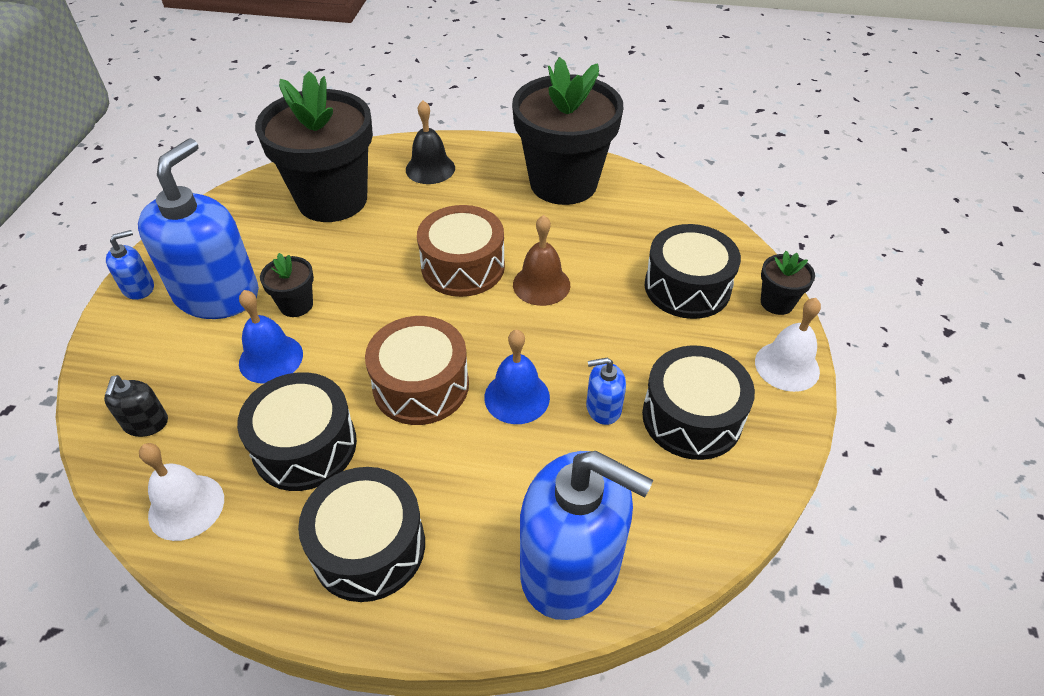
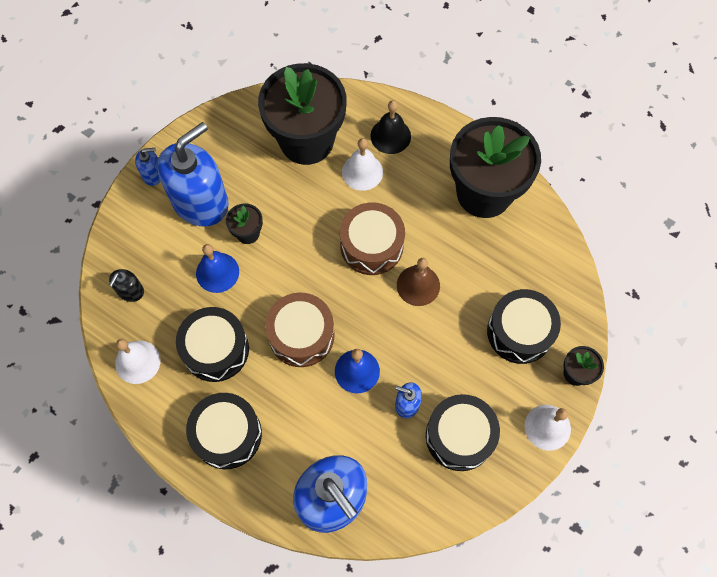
camera: 25 degrees right, 20 degrees up
none -> white bell [342,138,383,191]

